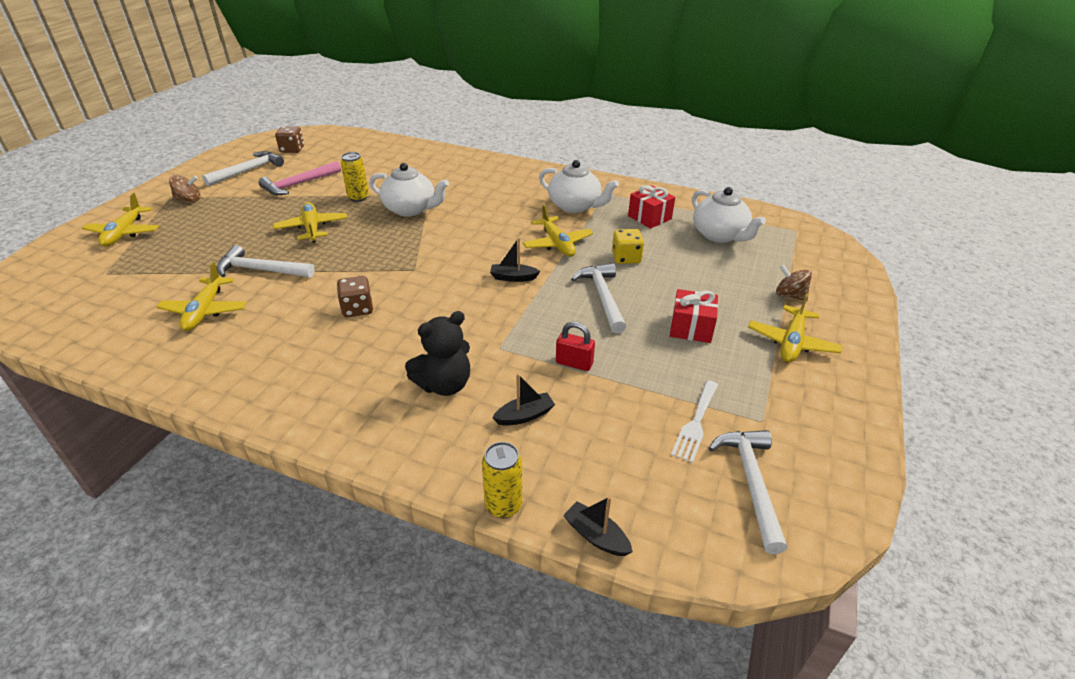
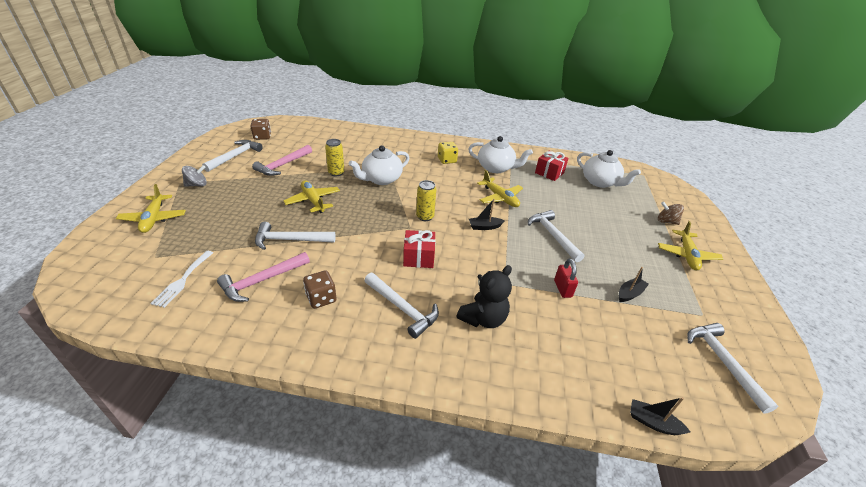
camera: 15 degrees left, 0 degrees up
yellow plane [156,262,247,331] -> pink hammer [217,252,310,302]
brown spinning top [169,175,200,202] -> grey spinning top [182,165,207,187]
brown dice [337,276,373,317] -> brown dice moved to [303,271,337,309]
white teapot [370,163,449,216] -> white teapot turned 135 degrees clockwise [349,145,409,185]
yellow can [482,442,522,518] -> yellow can moved to [416,180,436,221]
black boat [492,374,555,426] -> black boat moved to [619,267,649,302]
red padlock [556,322,595,371] -> red padlock turned 75 degrees clockwise [554,258,578,298]
yellow dice [612,229,644,264] -> yellow dice moved to [438,142,458,164]
red gift [670,289,718,343] -> red gift moved to [403,230,436,268]
white fork [671,380,718,463] -> white fork moved to [150,251,213,308]
none -> white hammer [364,273,439,339]

